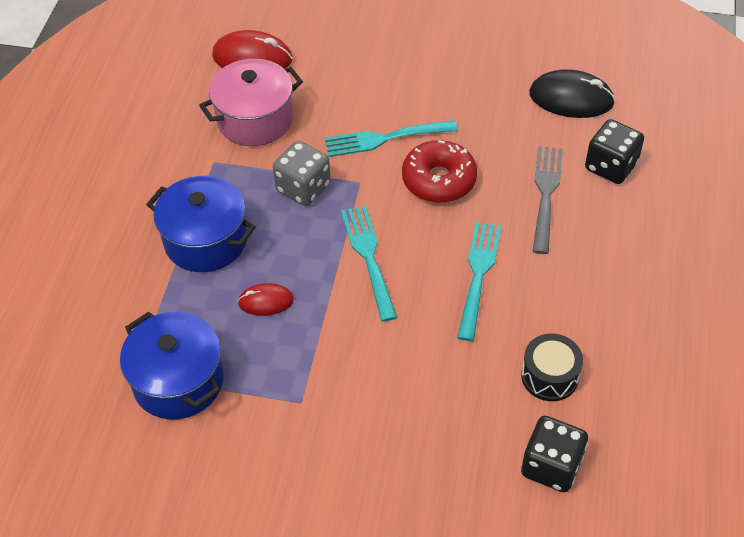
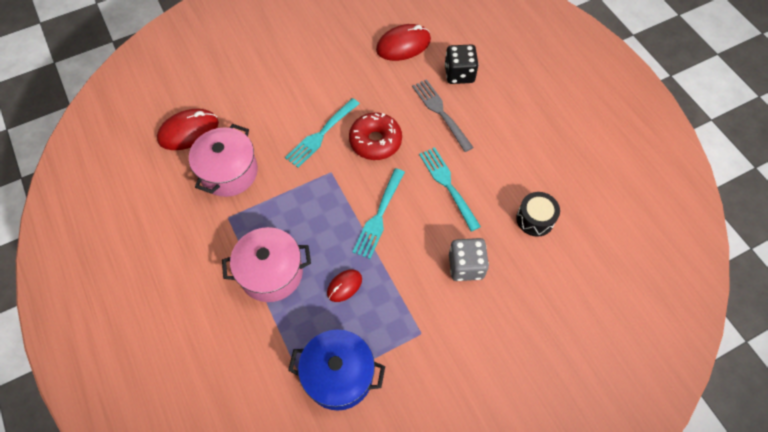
camera: 40 degrees left, 10 degrees up
blue pot [146,176,256,272] -> pink pot [222,227,311,302]
grey dice [273,141,331,206] -> grey dice moved to [449,238,489,281]
turquoise fork [341,206,397,322] -> turquoise fork turned 105 degrees counterclockwise [353,168,405,259]
black dice [521,416,588,492] -> none
black mouse [529,69,615,118] -> red mouse [376,24,431,61]

